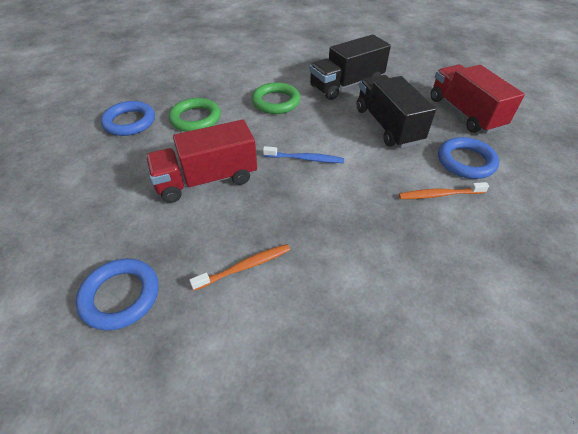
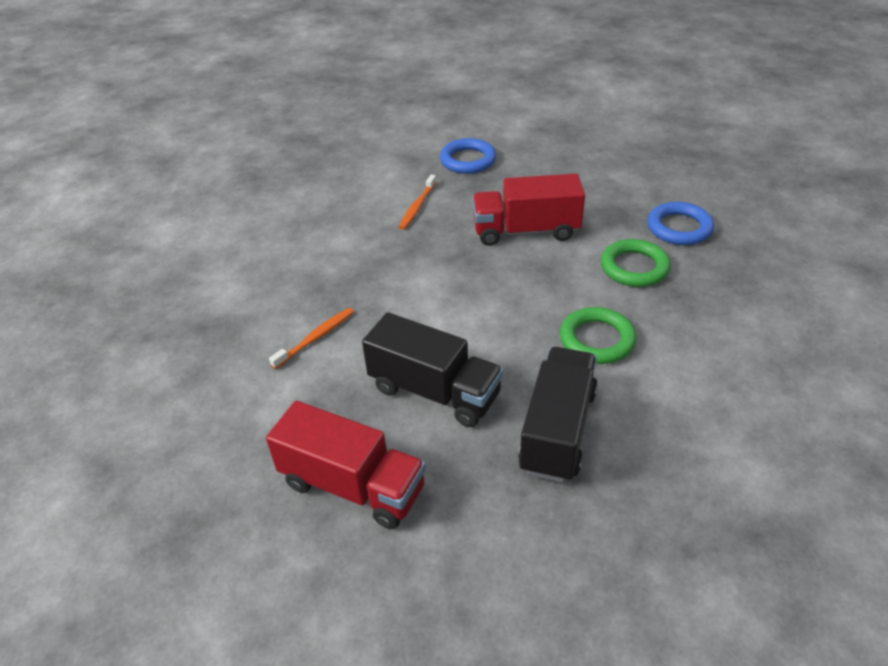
camera: 140 degrees right, 5 degrees down
red truck [145,120,257,203] -> red truck turned 120 degrees counterclockwise [472,174,585,246]
blue toothbrush [263,146,344,163] -> none
blue ring [438,137,499,179] -> none

